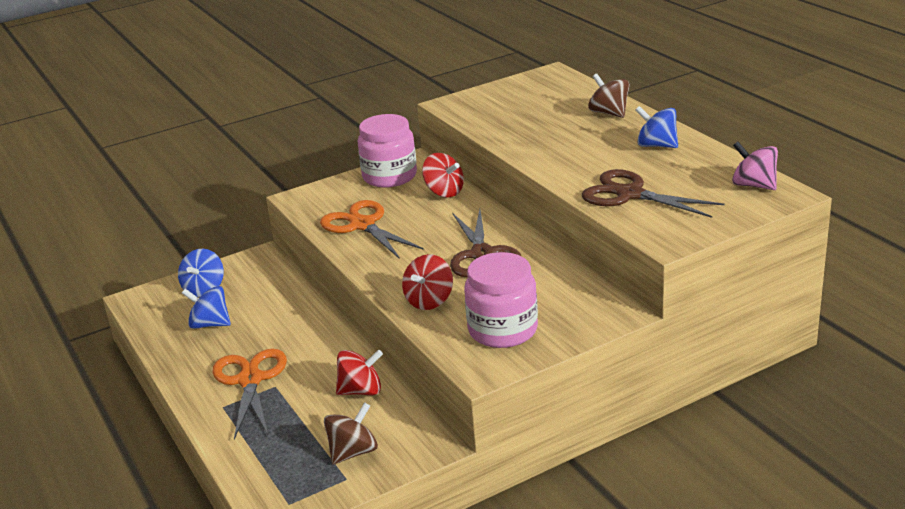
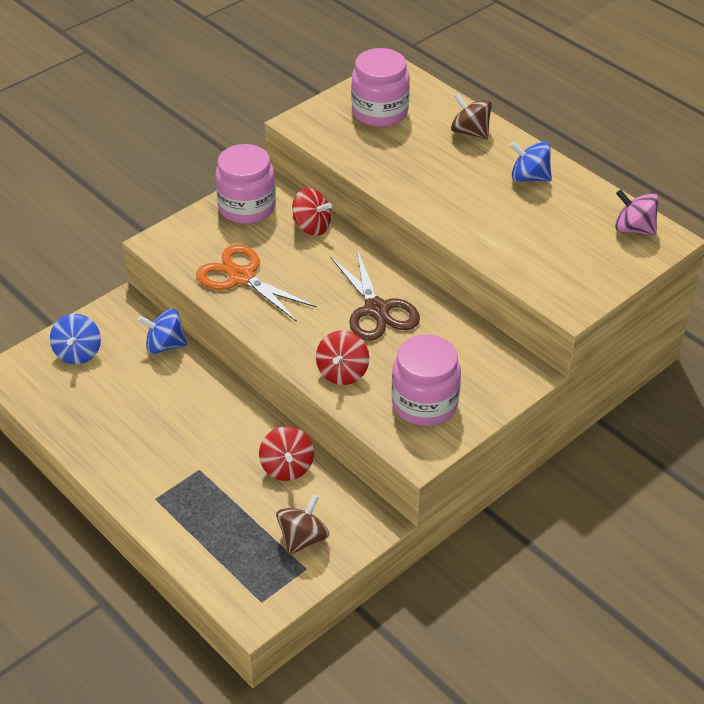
camera: 15 degrees left, 15 degrees up
blue spinning top [182,286,231,329] -> blue spinning top moved to [138,309,187,354]
orange scissors [212,349,287,440] -> none
red spinning top [336,349,383,395] -> red spinning top turned 105 degrees clockwise [259,426,314,481]
brown scissors [582,169,725,218] -> none
none -> pink jar [351,48,410,127]

